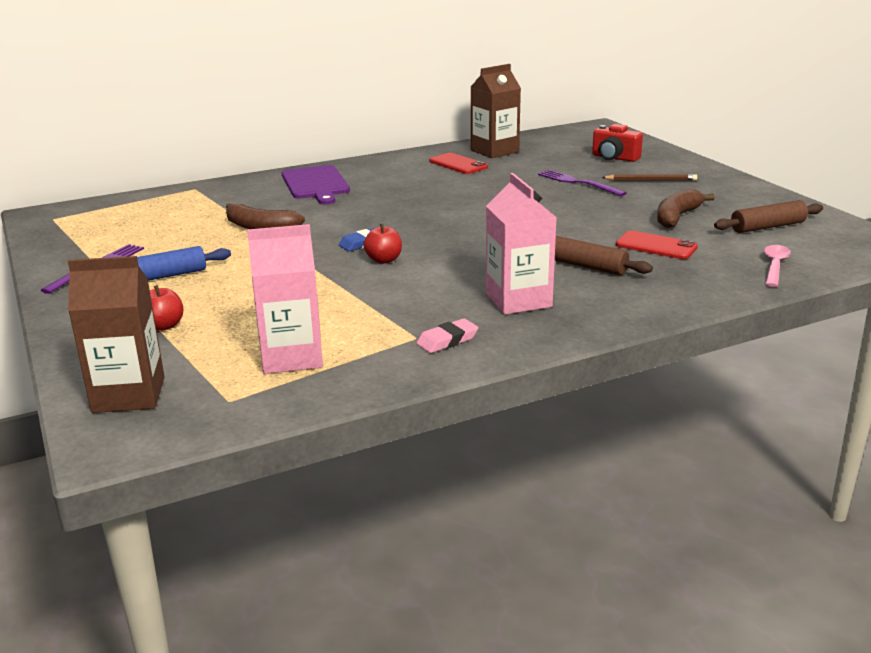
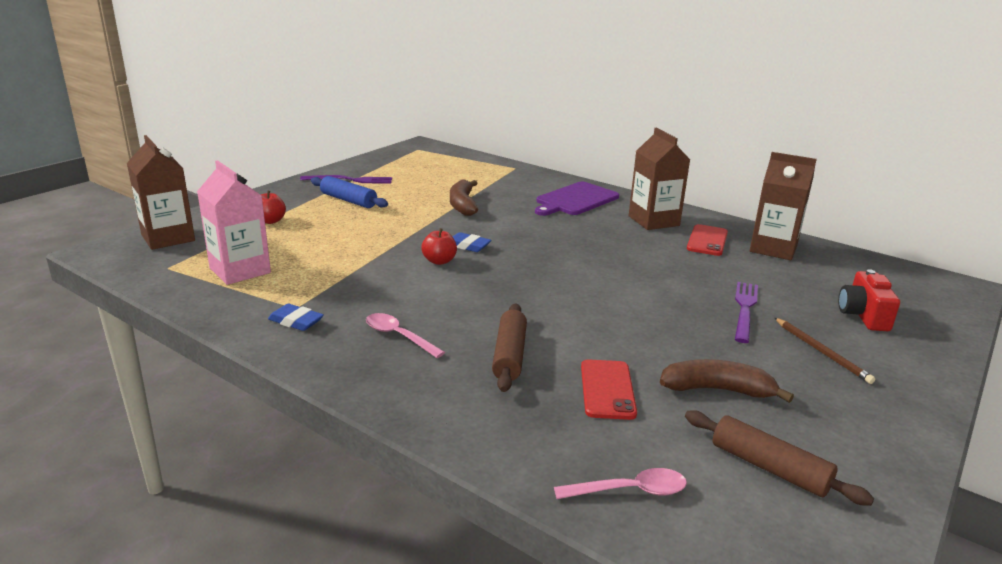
camera: 60 degrees right, 0 degrees up
pink eraser [416,318,478,353] -> blue eraser [268,304,324,331]
pink carton [486,173,557,315] -> pink spoon [366,313,445,358]
none -> brown carton [629,128,690,230]

